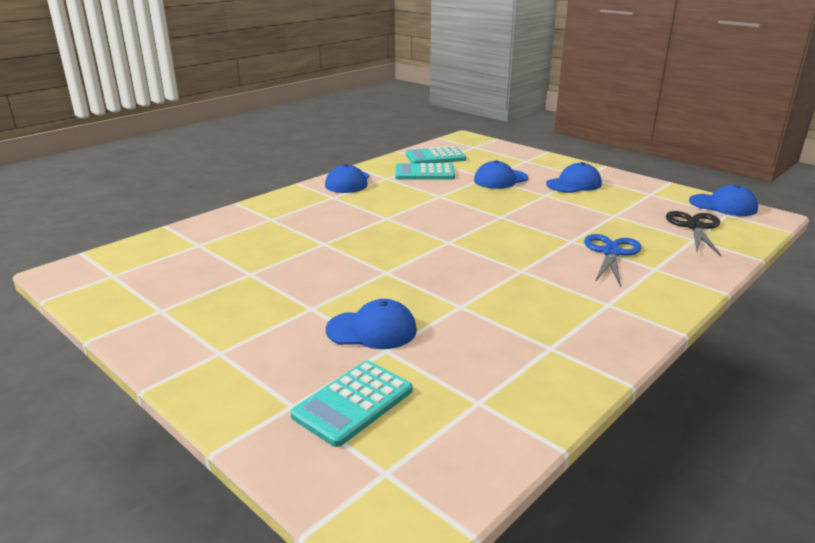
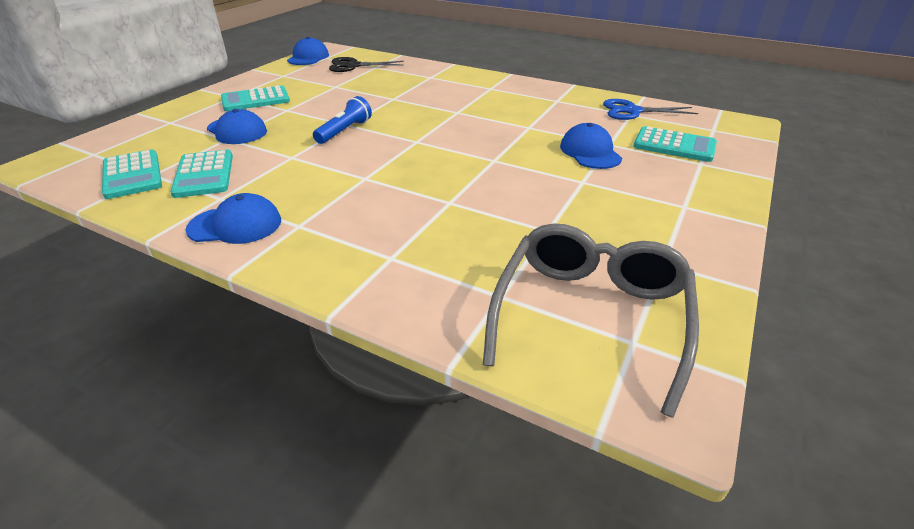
camera: 105 degrees left, 10 degrees up
blue cap [546,162,602,193] -> turquoise calculator [221,86,290,111]
blue scissors [584,234,641,287] -> blue scissors moved to [603,99,699,120]
none -> blue flashlight [313,96,372,144]
none -> grey glasses [483,223,699,418]

